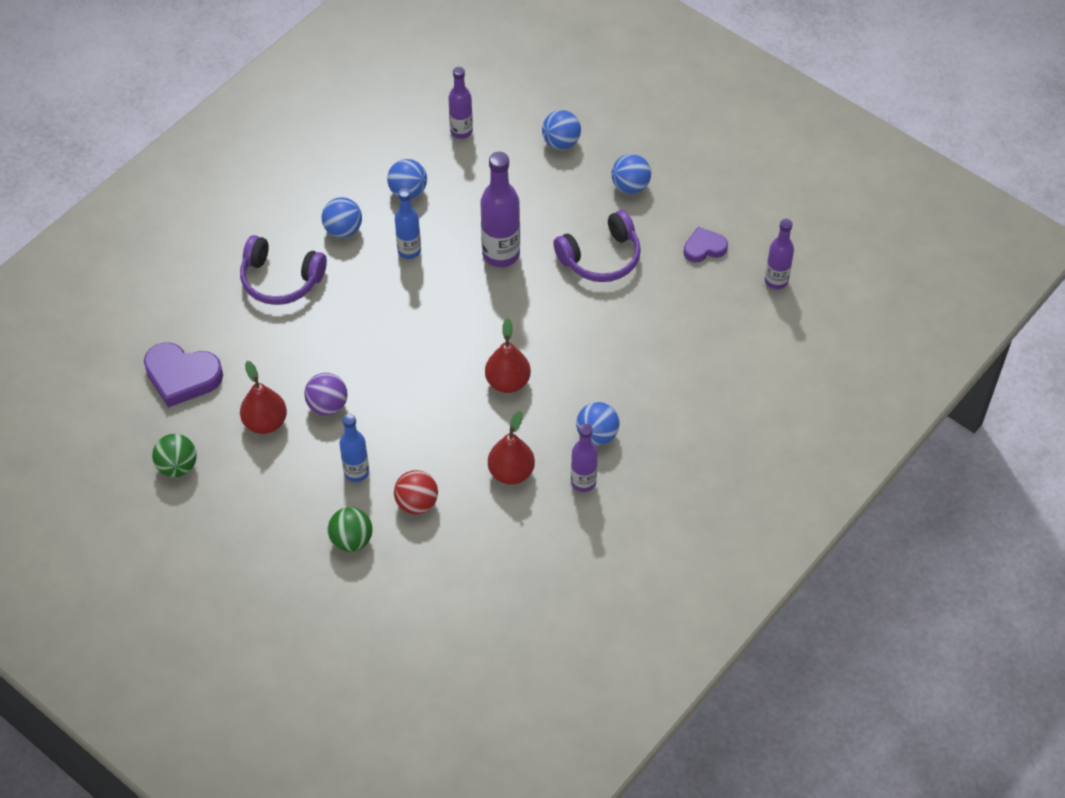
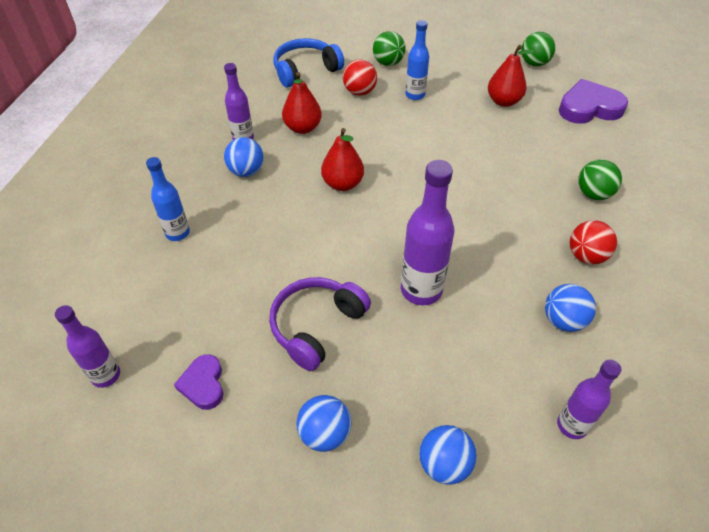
camera: 155 degrees right, 5 degrees down
purple headphones [240,235,327,305] -> green ball [578,159,622,200]
purple ball [304,373,348,416] -> none
blue ball [322,197,362,238] -> red ball [570,220,617,264]
blue bottle [395,188,421,259] -> blue bottle moved to [146,157,190,241]
purple heart [684,227,728,262] -> purple heart turned 120 degrees clockwise [174,354,224,410]
none -> blue headphones [273,38,344,88]

